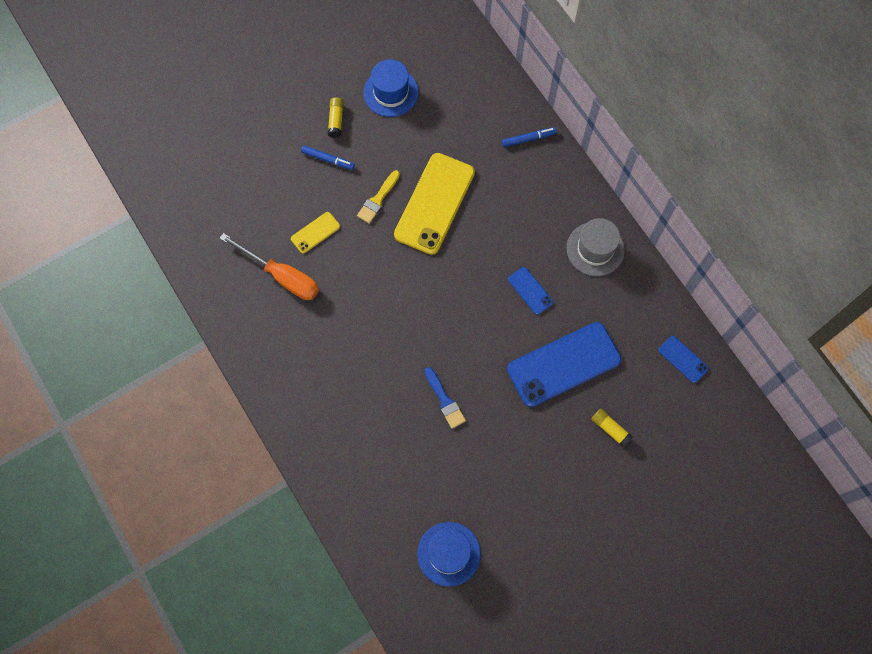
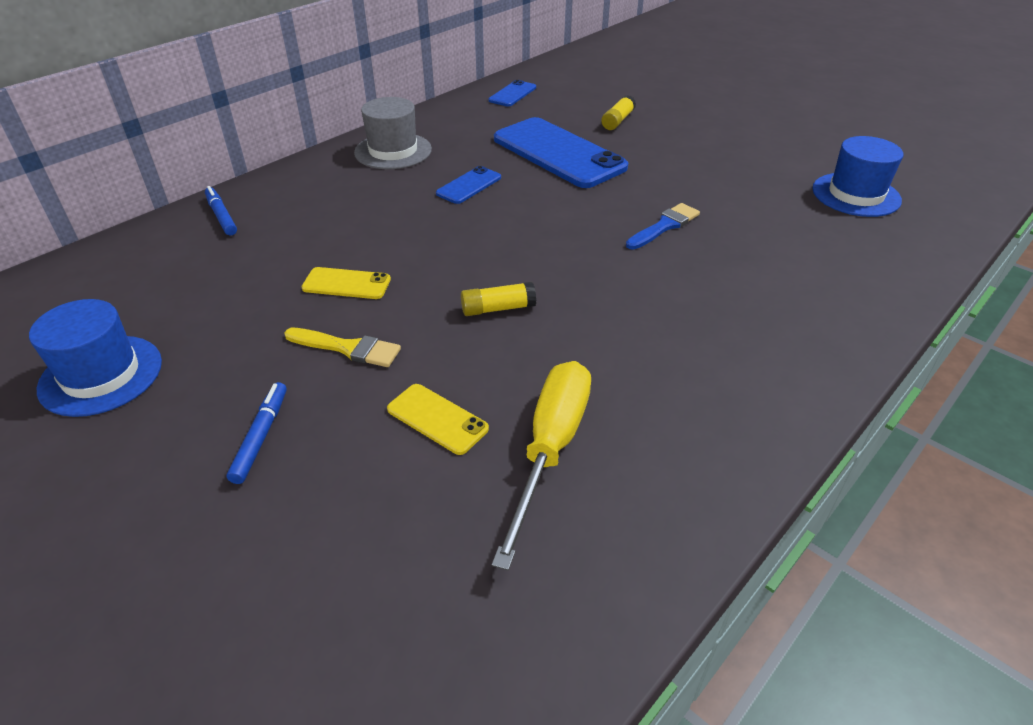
camera: 105 degrees left, 30 degrees down
orange screwdriver [220,233,319,300] -> yellow screwdriver [492,361,591,570]
yellow glue stick [328,97,344,138] -> yellow glue stick moved to [461,282,536,316]
yellow phone [394,153,475,255] -> yellow phone [302,267,391,299], size x0.46

